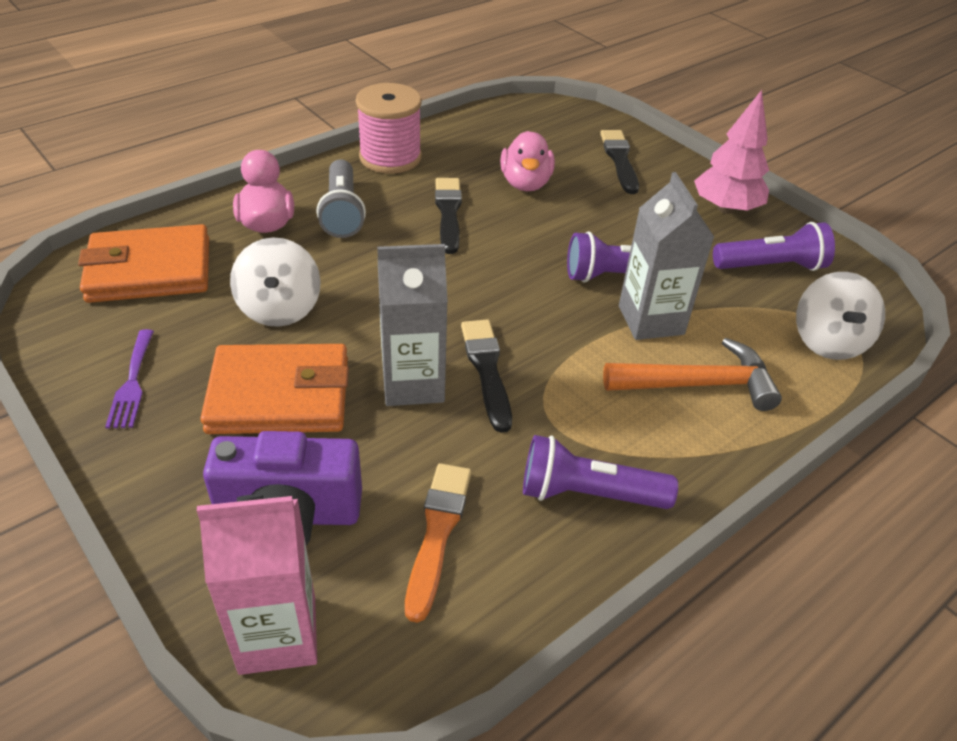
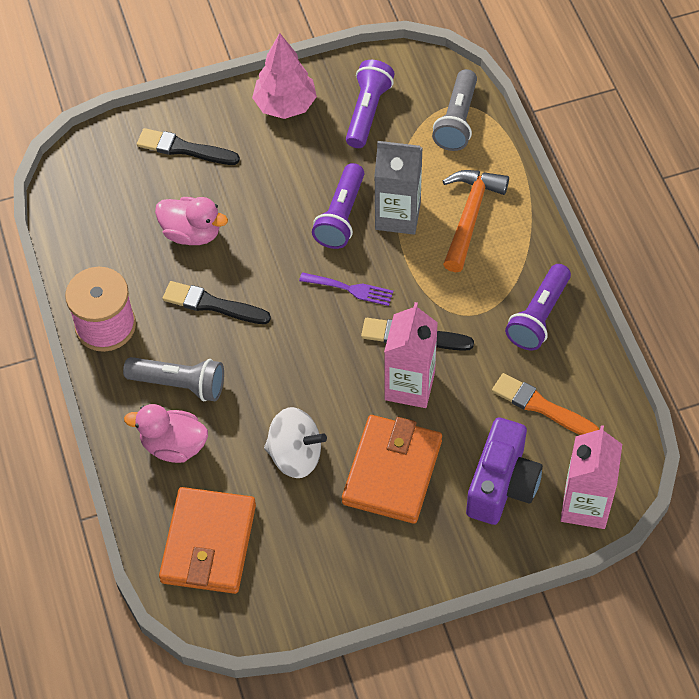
camera: 65 degrees left, 15 degrees up
purple fork [105,329,154,429] -> purple fork moved to [299,272,393,306]
grey carton [377,244,448,406] -> pink carton [384,302,438,408]
white spinning top [796,272,885,360] -> grey flashlight [432,69,477,151]

